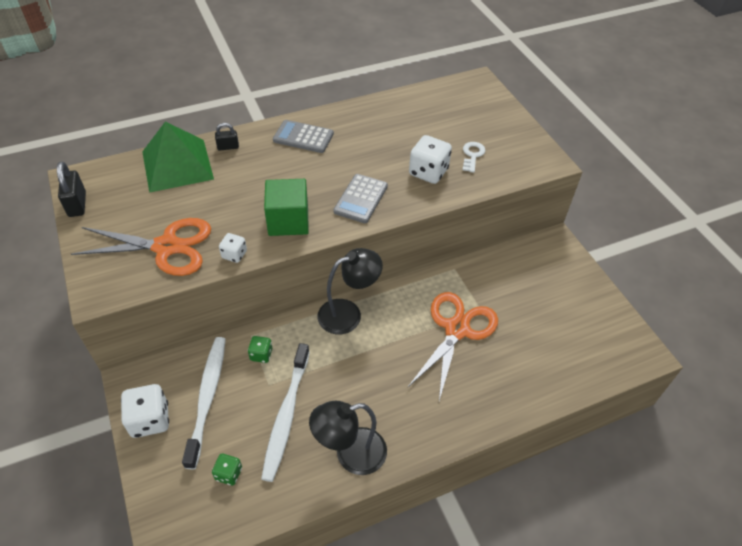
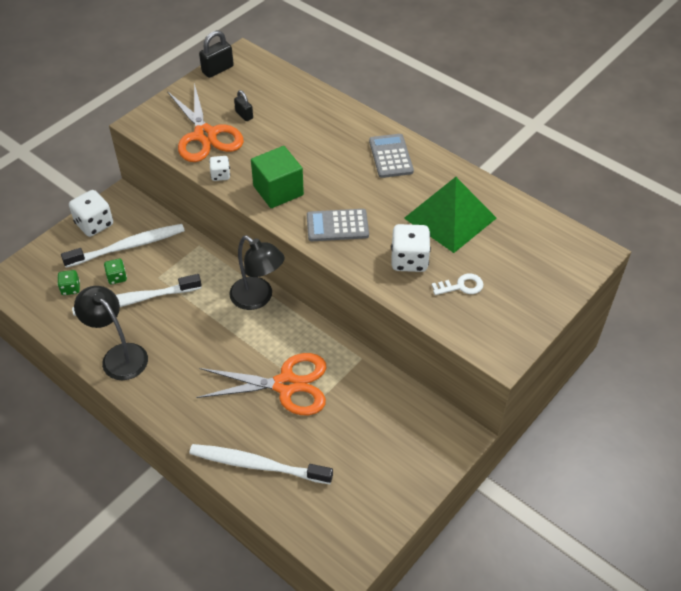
camera: 65 degrees right, 0 degrees up
green pyramid [142,121,214,193] -> green pyramid moved to [404,177,497,253]
black padlock [215,123,239,150] -> black padlock moved to [234,90,253,121]
green dice [248,336,272,363] -> green dice moved to [104,259,127,284]
none -> white toothbrush [189,444,333,484]

